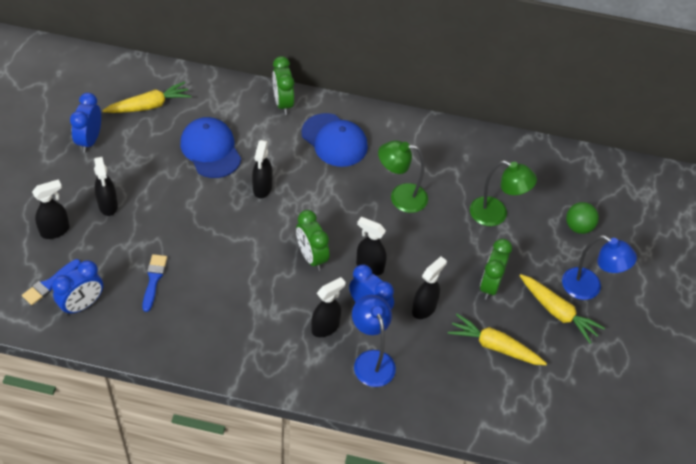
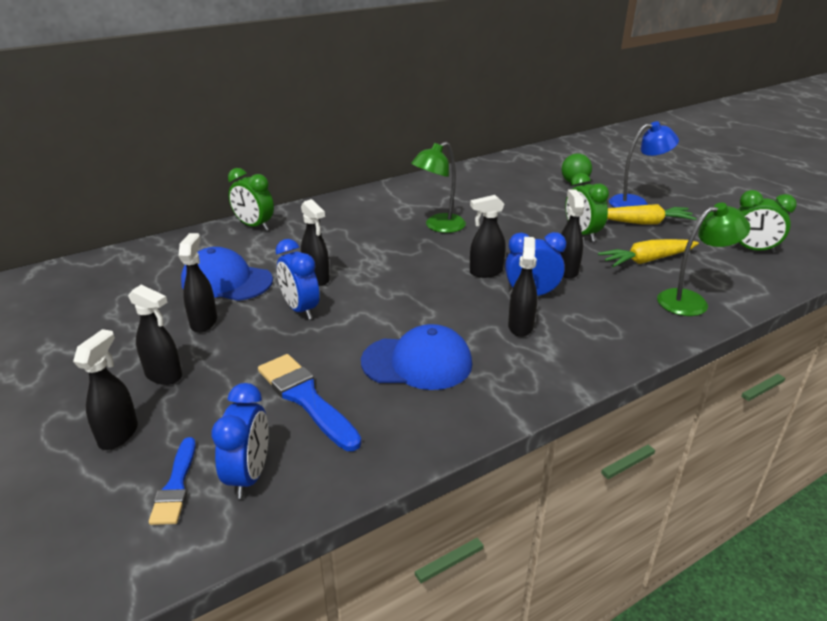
camera: 40 degrees left, 20 degrees down
blue clock [70,93,101,153] -> blue clock moved to [276,239,320,320]
yellow carrot [102,81,192,113] -> none
blue brush [142,254,167,312] -> blue brush [258,354,362,451], size x1.62
green clock [296,210,329,271] -> green clock moved to [732,190,797,253]
blue cap [301,113,368,167] -> blue cap moved to [361,324,472,390]
blue lamp [352,295,396,387] -> none
green lamp [470,160,537,226] -> green lamp moved to [657,203,751,316]
none -> black spray bottle [179,233,217,333]

